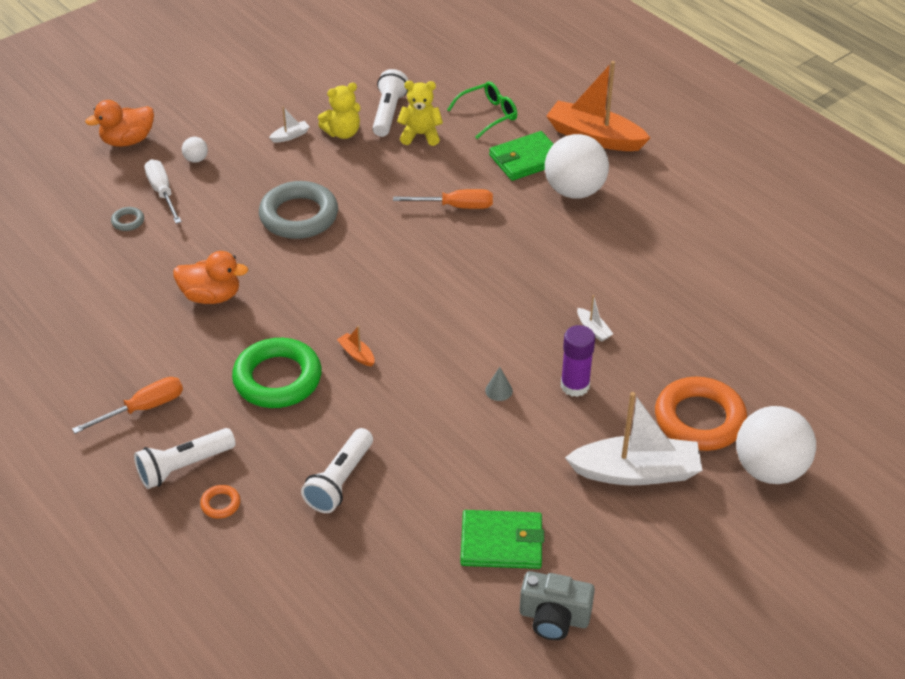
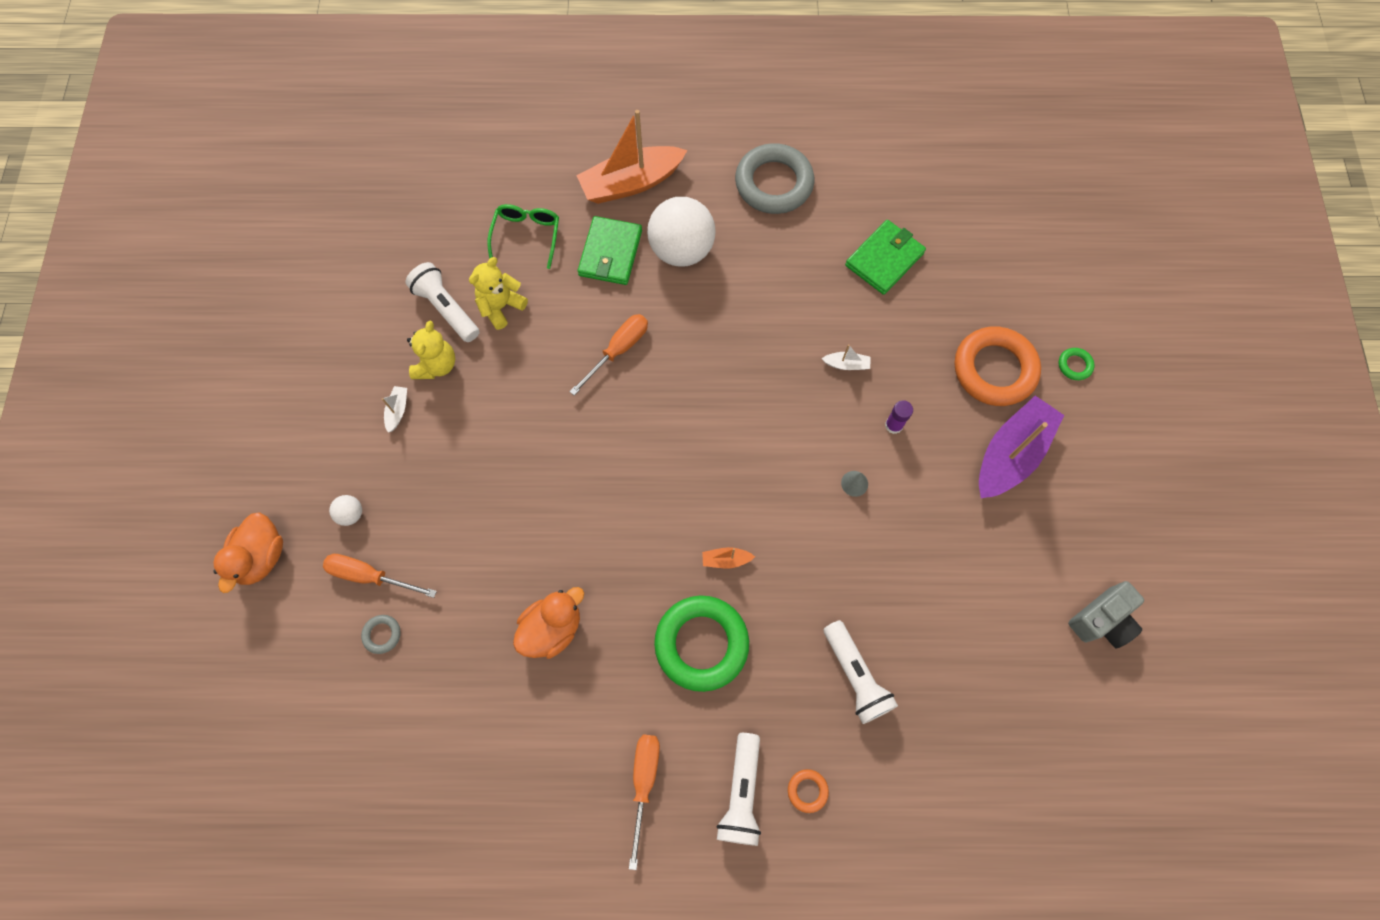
camera: 50 degrees left, 25 degrees up
white screwdriver [144,159,182,224] -> orange screwdriver [323,554,437,598]
grey ring [259,181,338,239] -> grey ring moved to [735,143,814,214]
green wallet [460,510,544,569] -> green wallet moved to [845,220,926,295]
purple glue stick [561,325,595,397] -> purple glue stick [885,400,913,434], size x0.63
white boat [565,392,703,486] -> purple boat [979,396,1064,498]
white ball [736,406,816,484] -> green ring [1059,348,1095,380]

